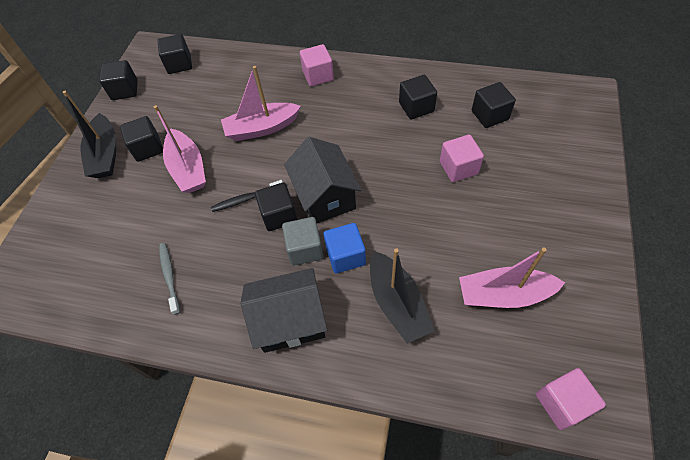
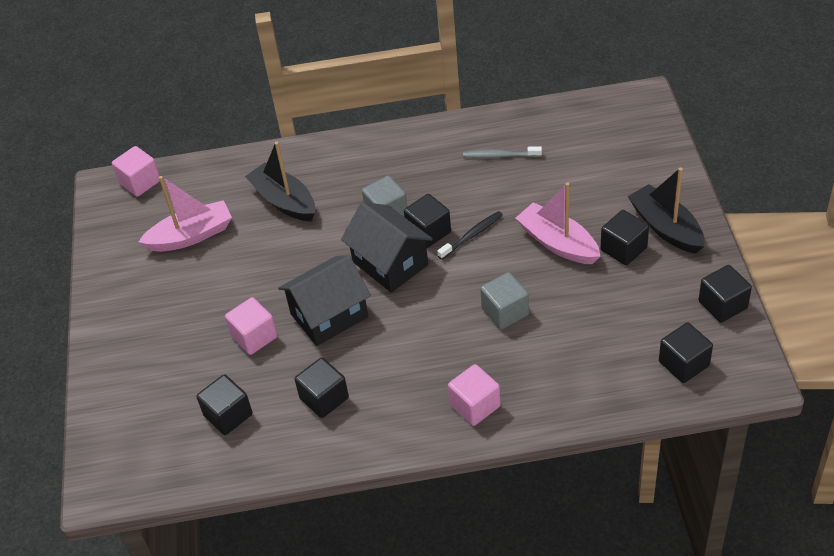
camera: 160 degrees right, 10 degrees down
grey toothbrush [159,243,180,315] -> grey toothbrush turned 135 degrees clockwise [463,146,542,158]
pink boat [221,66,301,141] -> grey cube [480,272,529,329]
black house [240,268,327,353] -> black house moved to [278,255,371,346]
blue cube [323,223,366,273] -> none

